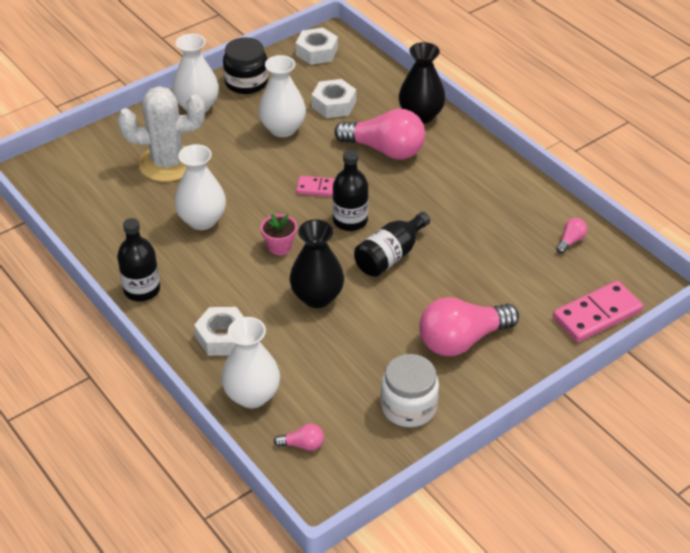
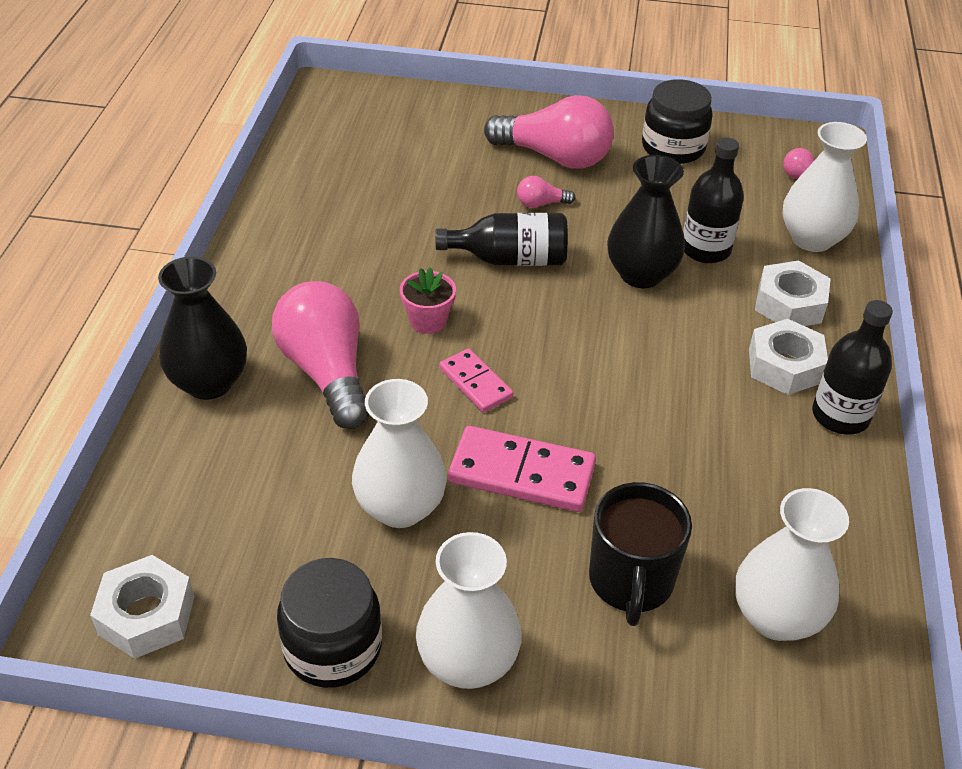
camera: 135 degrees left, 0 degrees up
white cactus [118,86,205,182] -> black mug [589,482,692,626]
white vase [174,144,226,230] -> white vase moved to [735,488,849,641]
pink flower pot [261,214,297,255] -> pink flower pot moved to [400,267,456,334]
white nut [312,79,356,118] -> white nut moved to [749,319,828,395]
black bottle [333,150,368,231] -> black bottle moved to [683,137,744,263]
white jar [380,354,439,427] -> black jar [642,79,713,164]
pink domino [553,281,643,342] -> pink domino moved to [448,426,596,512]
pink light bulb [556,218,587,254] -> pink light bulb moved to [517,176,576,208]

